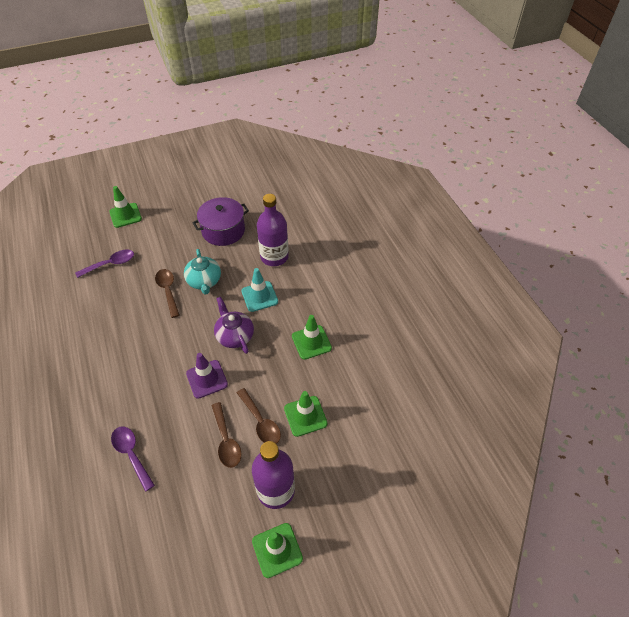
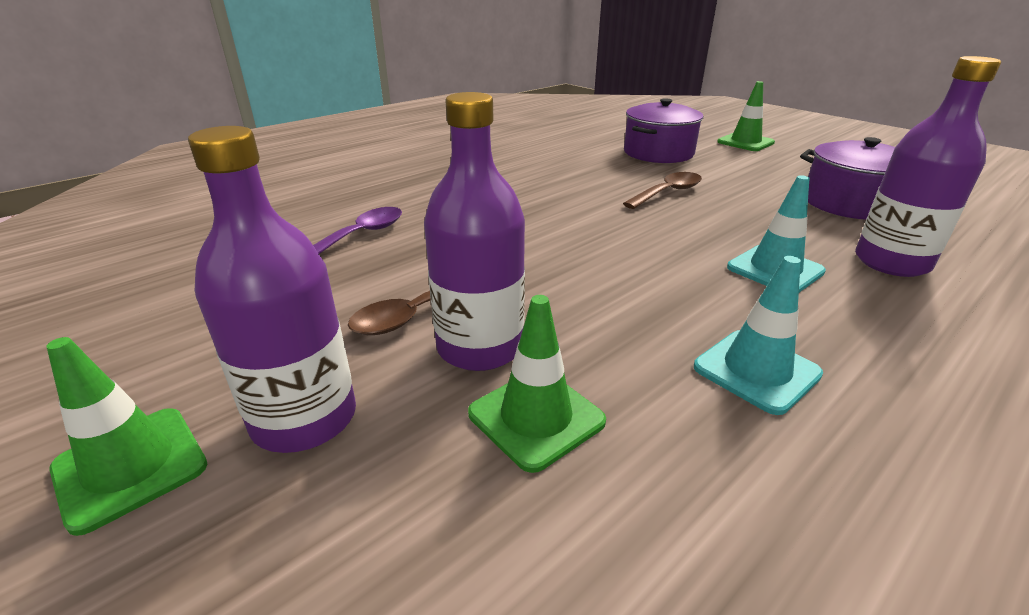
camera: 70 degrees right, 20 degrees down
purple spoon [75,249,134,278] -> purple pot [624,98,704,163]
turquoise teapot [184,249,221,295] -> none
purple traffic cone [186,353,228,399] -> none
purple teapot [214,297,254,354] -> none
brown spoon [237,388,281,444] -> purple bottle [424,92,525,371]
green traffic cone [292,315,332,360] -> turquoise traffic cone [694,256,823,415]

